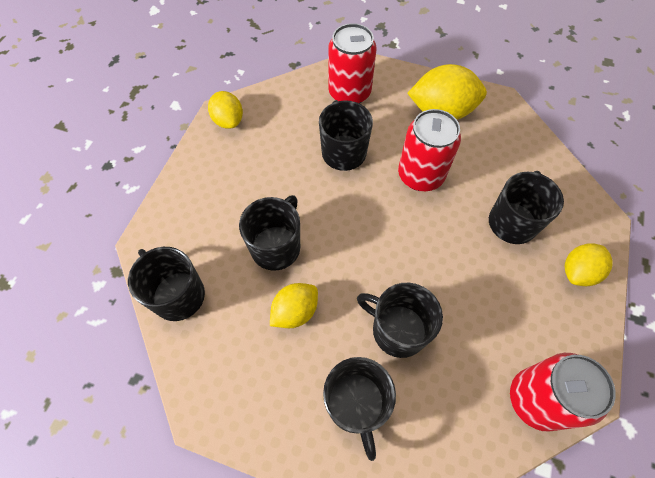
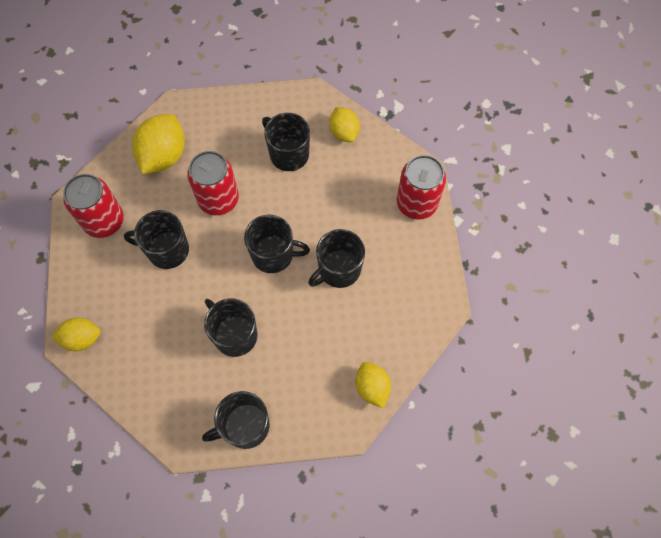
camera: 70 degrees left, 5 degrees up
yellow lemon [270,283,318,328] -> yellow lemon moved to [356,362,391,408]
black mug [323,357,396,461] -> black mug moved to [244,215,310,273]

